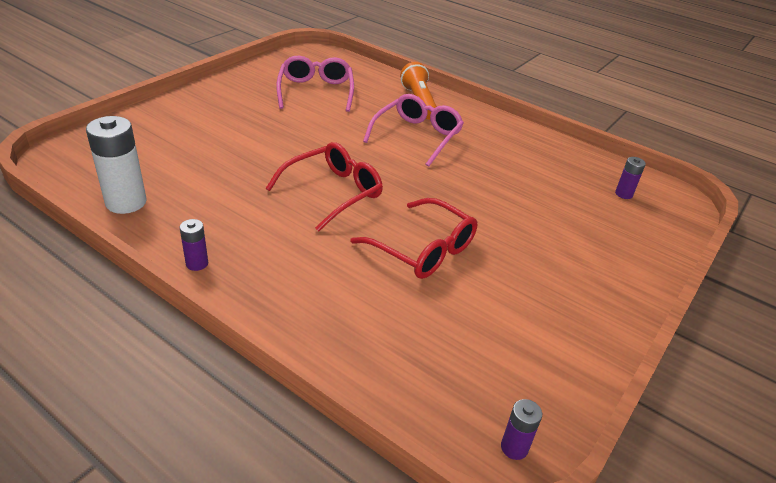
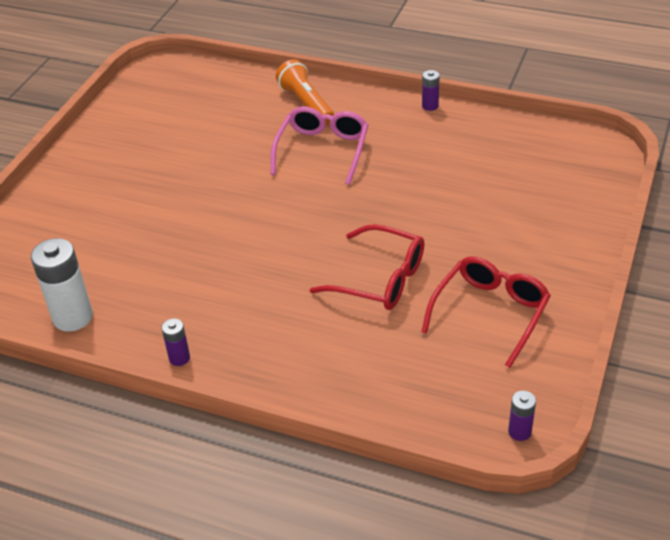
camera: 10 degrees left, 5 degrees up
red glasses [266,142,383,232] -> red glasses moved to [421,256,551,368]
pink glasses [276,56,354,112] -> none
purple battery [615,157,646,199] -> purple battery moved to [422,70,440,111]

